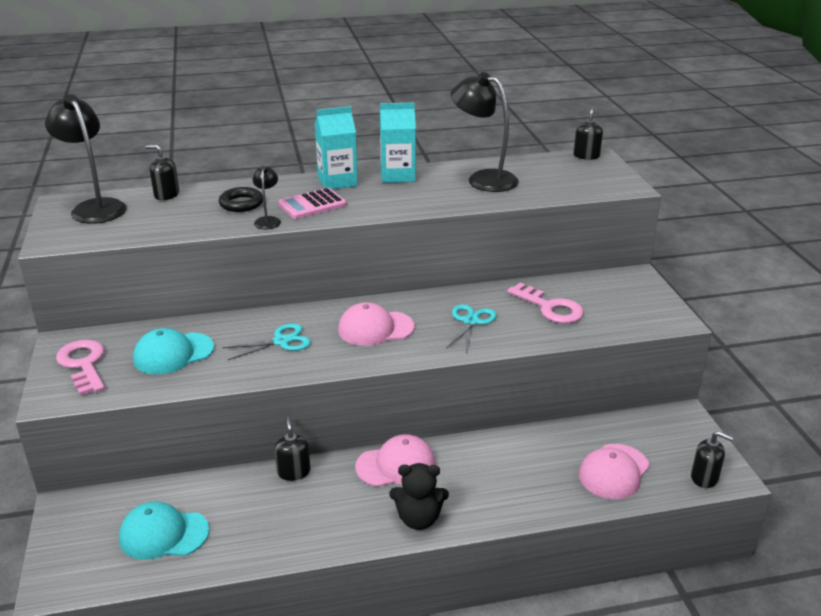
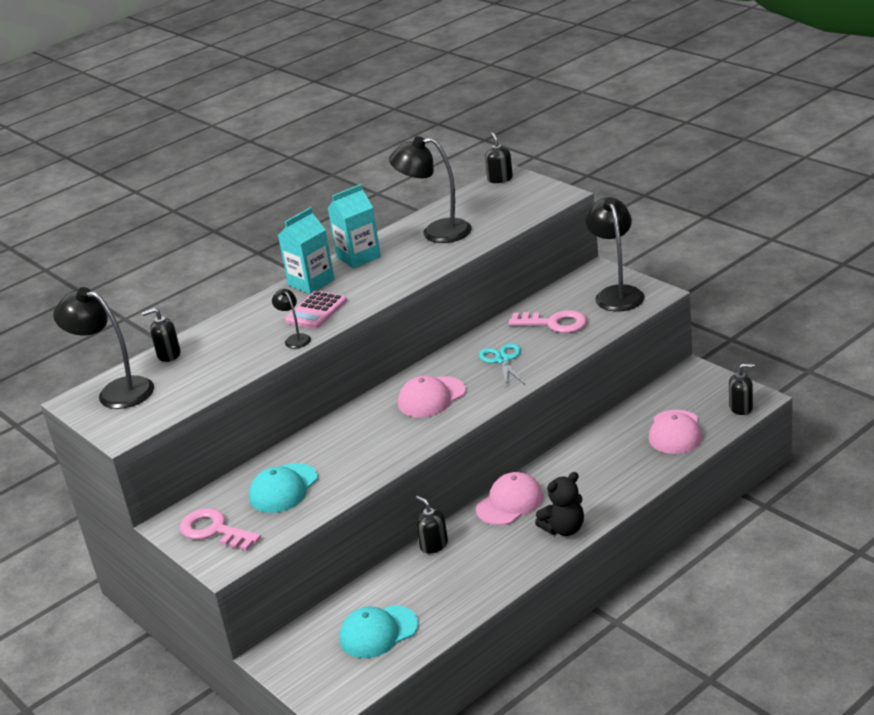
camera: 25 degrees left, 0 degrees up
black ring [219,187,263,212] -> none
turquoise scissors [222,323,311,360] -> none
none -> black lamp [585,197,645,312]

